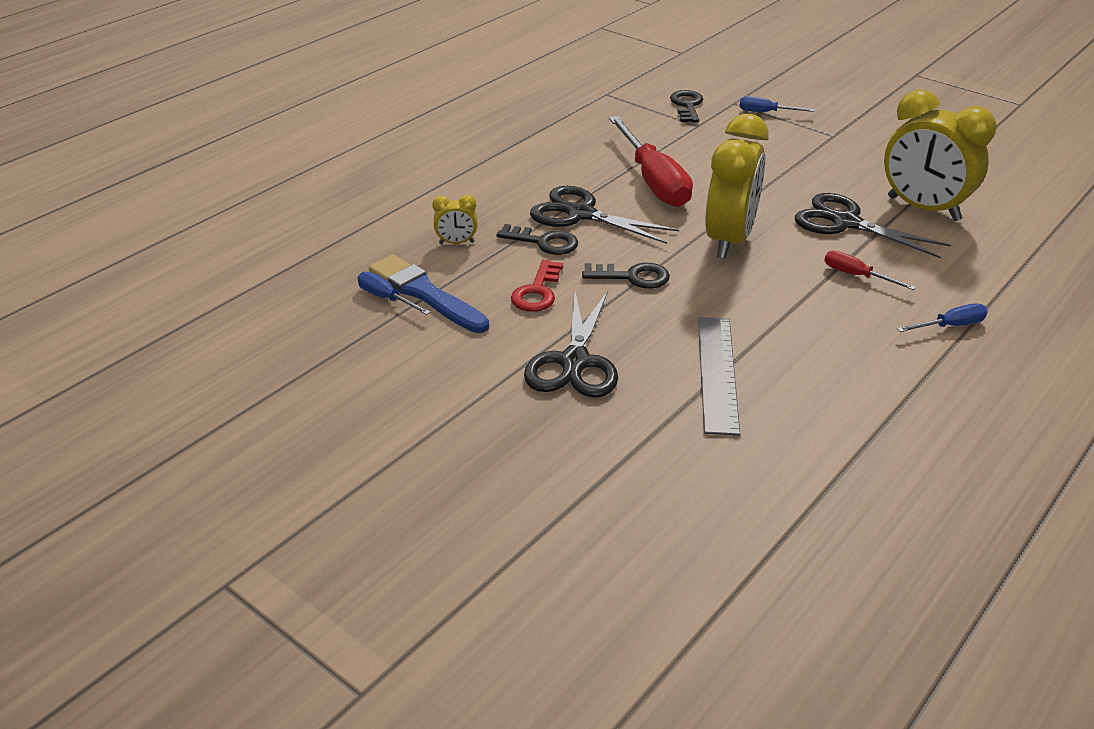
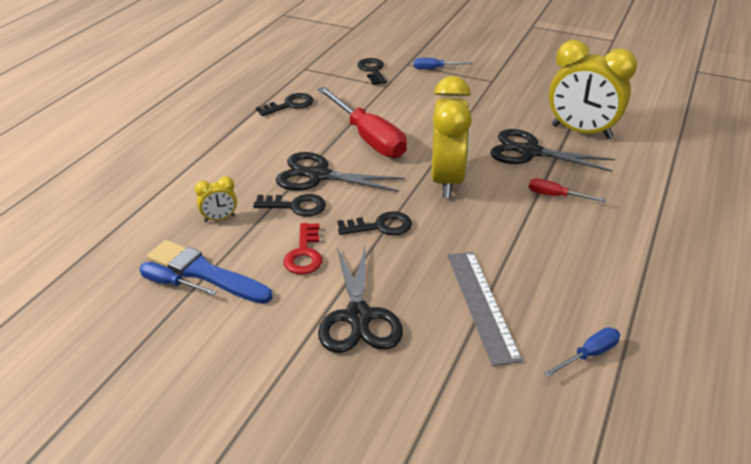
camera: 15 degrees left, 0 degrees up
blue screwdriver [897,303,988,332] -> blue screwdriver moved to [544,327,620,377]
none -> black key [256,93,313,116]

